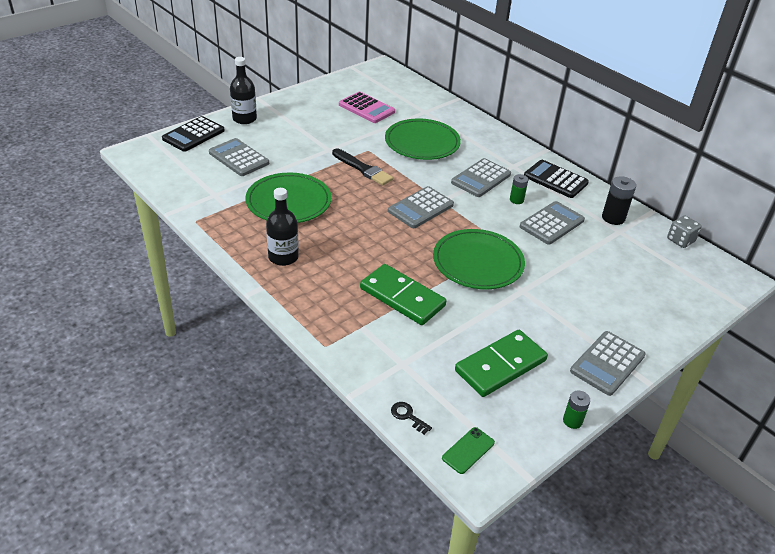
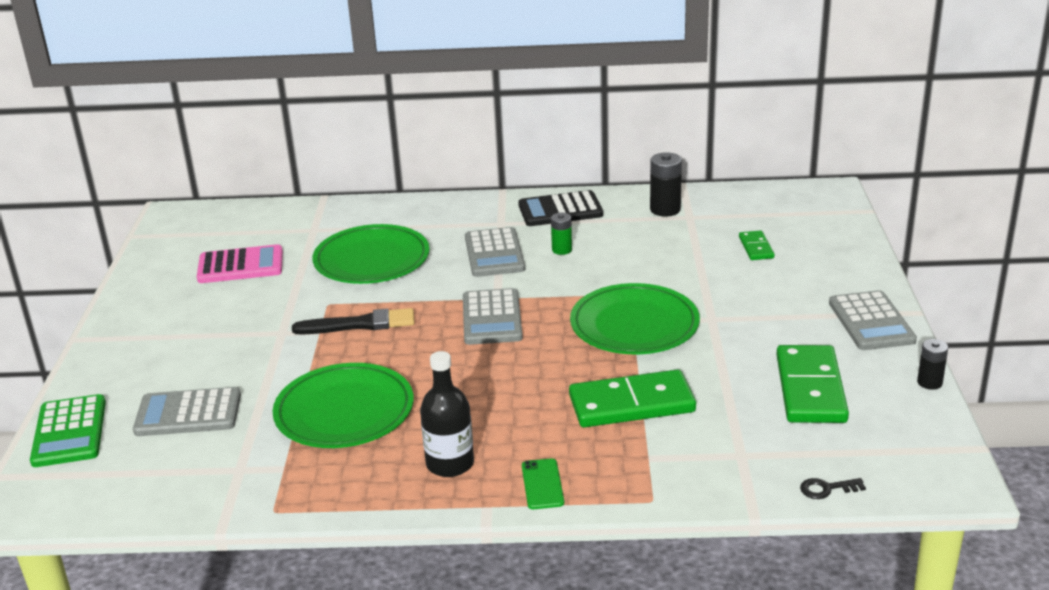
camera: 45 degrees left, 10 degrees down
black calculator [162,116,225,152] -> green calculator [30,394,106,467]
black bottle [230,57,257,124] -> none
green phone [442,427,495,474] -> green phone moved to [522,459,564,509]
grey calculator [520,201,585,245] -> none
green battery [563,391,591,429] -> black battery [917,339,948,390]
grey dice [667,216,702,248] -> none
none -> green domino [739,230,774,260]

